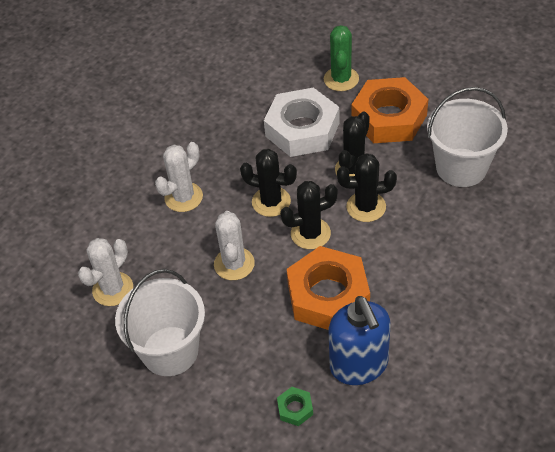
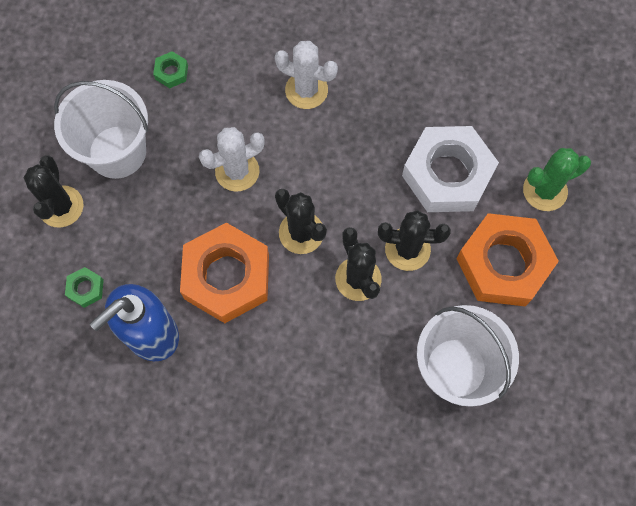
camera: 65 degrees right, 20 degrees up
white cactus [78,238,133,306] -> green nut [153,51,188,88]
black cactus [240,149,297,217] -> black cactus moved to [23,155,84,228]

